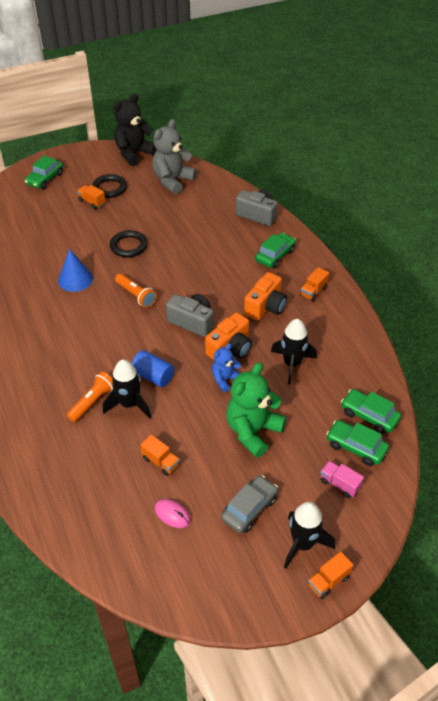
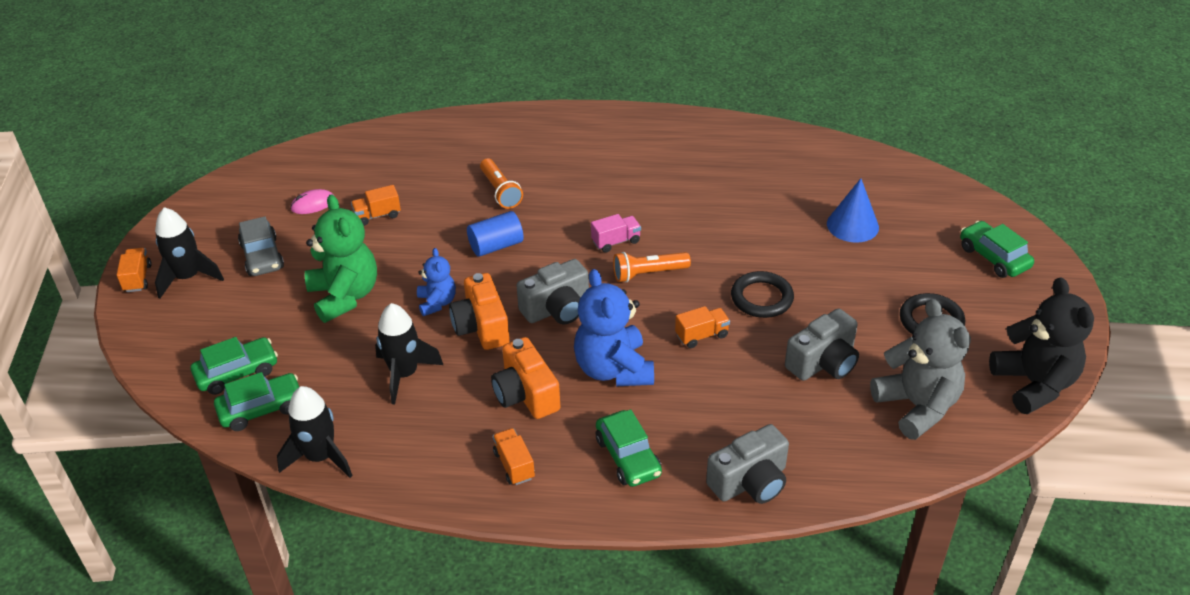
camera: 120 degrees right, 5 degrees down
blue cone [58,249,93,292] -> blue cone moved to [827,178,879,243]
orange truck [77,185,106,209] -> orange truck moved to [675,306,730,348]
black rocket [103,359,151,418] -> black rocket moved to [277,386,353,478]
pink truck [320,461,364,498] -> pink truck moved to [591,214,641,253]
none -> blue teddy bear [574,269,654,386]
none -> grey camera [785,308,859,381]

